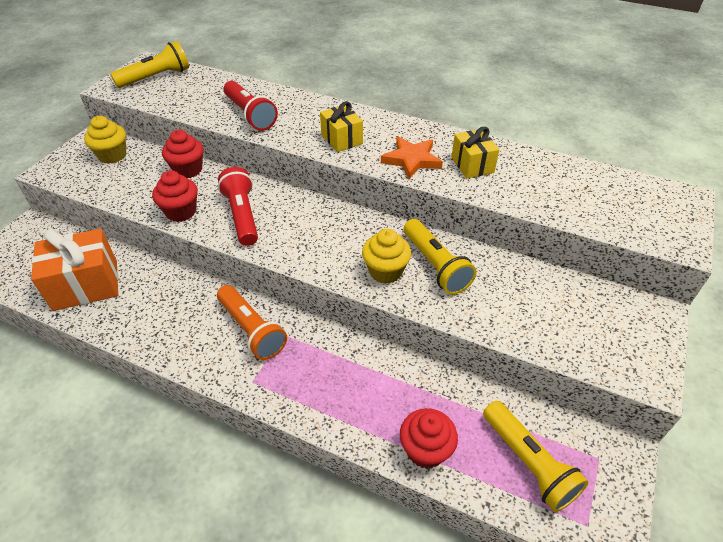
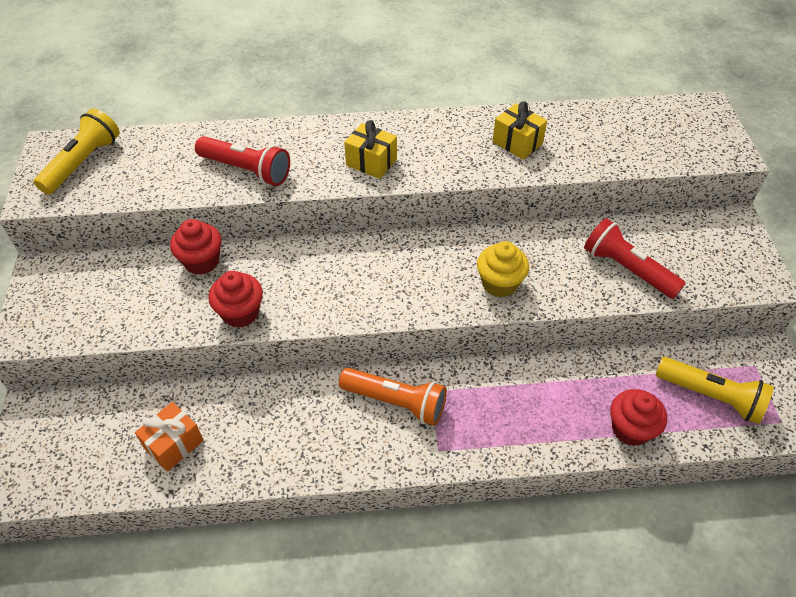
camera: 30 degrees left, 5 degrees up
orange gift [31,229,118,311] -> orange gift [135,402,204,472], size x0.60
yellow cupcake [84,116,126,164] -> none
red flashlight [218,167,258,246] -> red flashlight moved to [584,218,686,299]
orange star [381,137,443,179] -> none
yellow flashlight [404,219,476,295] -> none

